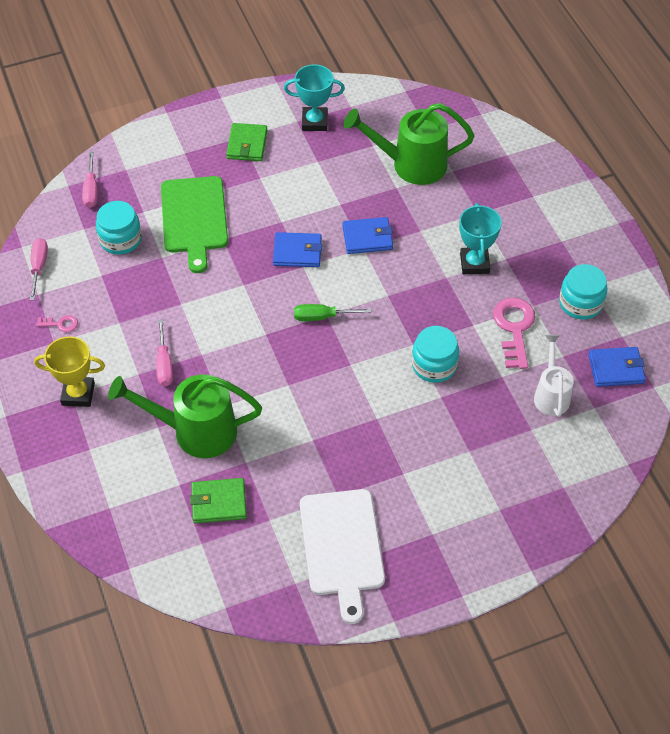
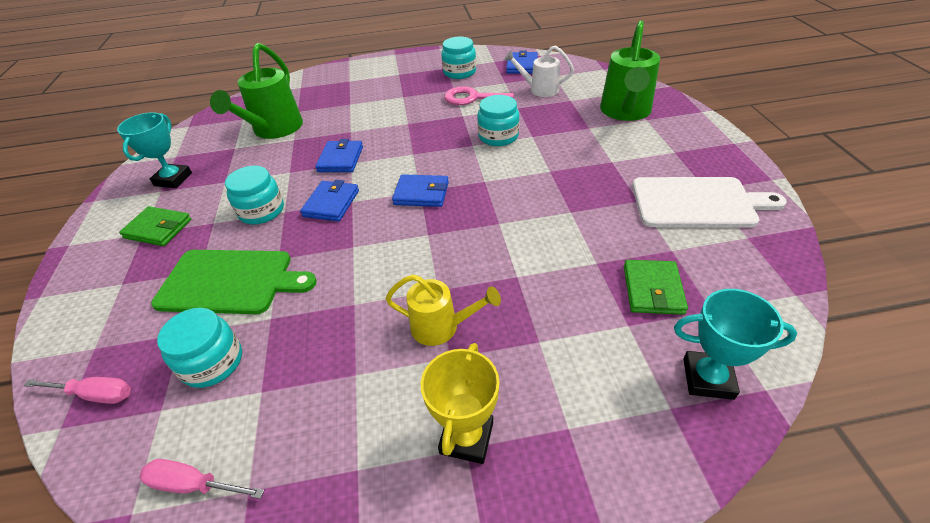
camera: 75 degrees left, 10 degrees down
pink key [36,315,78,332] -> none
green watering can [108,374,262,458] -> green watering can moved to [600,20,660,121]
pink screwdriver [156,319,173,386] -> yellow watering can [385,274,501,346]
green screwdriver [294,304,371,321] -> blue wallet [392,174,449,207]
turquoise trophy [459,203,502,274] -> turquoise trophy moved to [674,289,797,400]
none -> turquoise jar [225,166,284,225]

